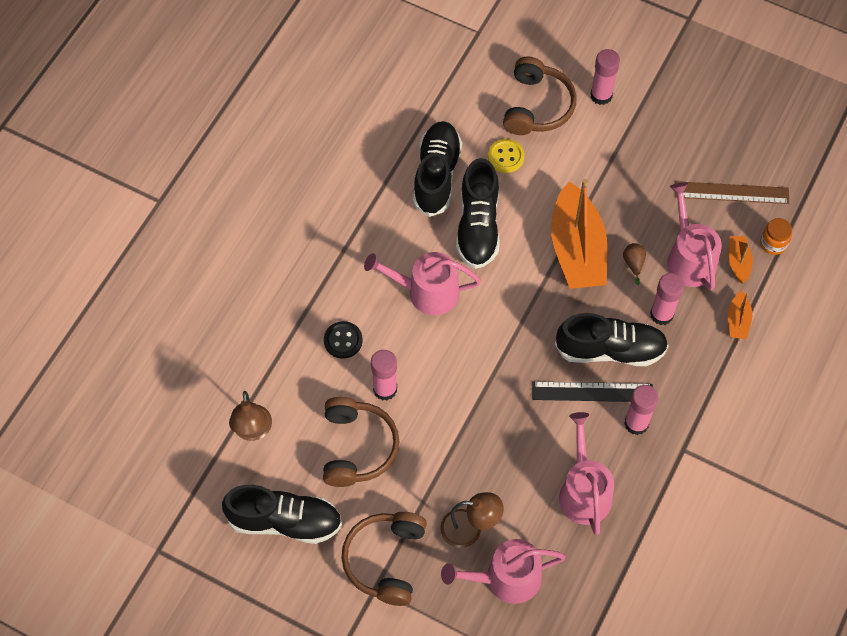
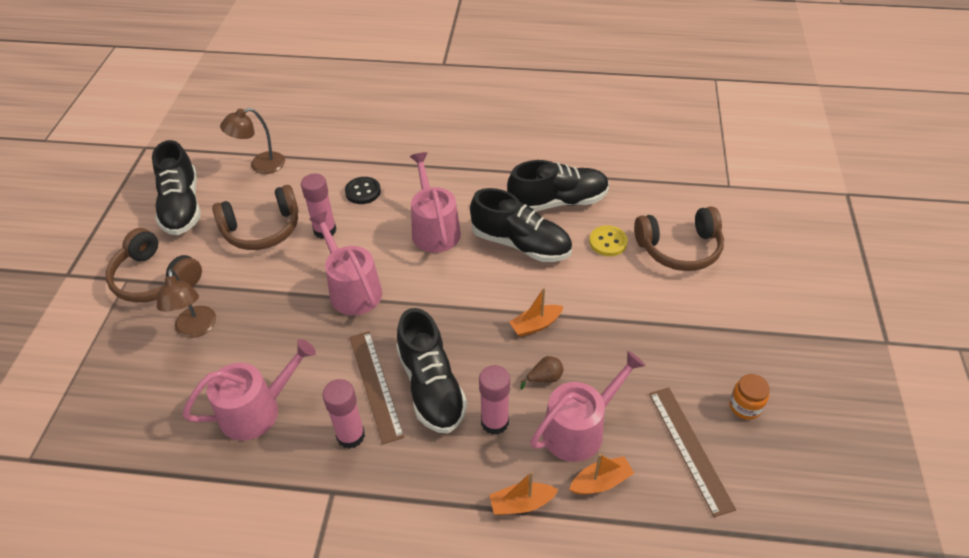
camera: 70 degrees right, 15 degrees down
brown headphones [341,512,427,606] -> brown headphones turned 135 degrees counterclockwise [106,228,202,303]
pink watering can [441,539,566,604] -> pink watering can moved to [309,211,382,315]
black shoe [456,158,500,269] -> black shoe turned 135 degrees counterclockwise [470,188,572,262]
black ruler [532,382,653,402] -> brown ruler [350,331,404,444]
orange boat [551,179,607,289] -> orange boat [509,288,564,337], size x0.44
pink glue stick [590,49,620,105] -> none
orange jar [760,218,792,255] -> orange jar moved to [729,374,770,420]

